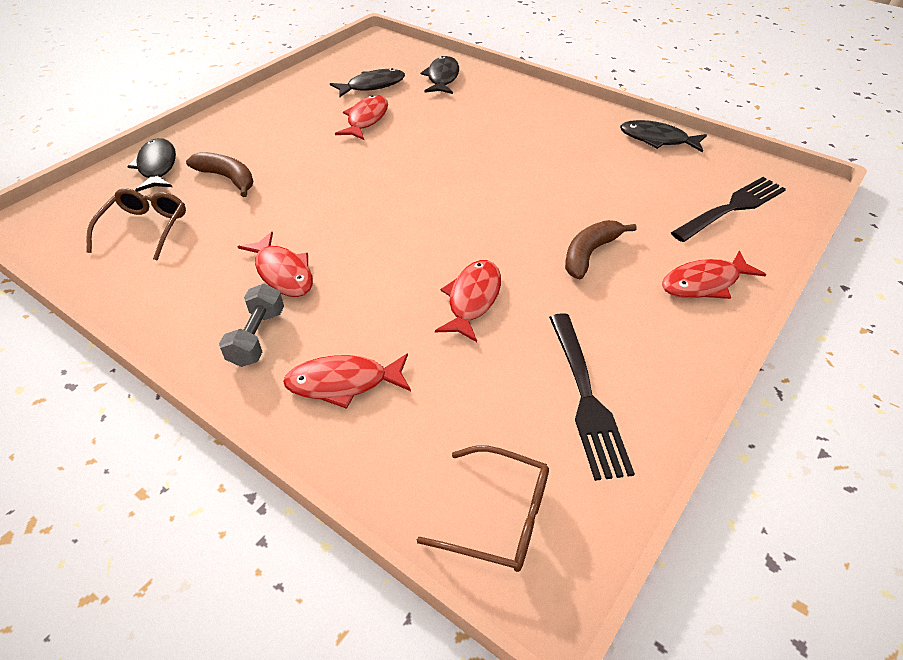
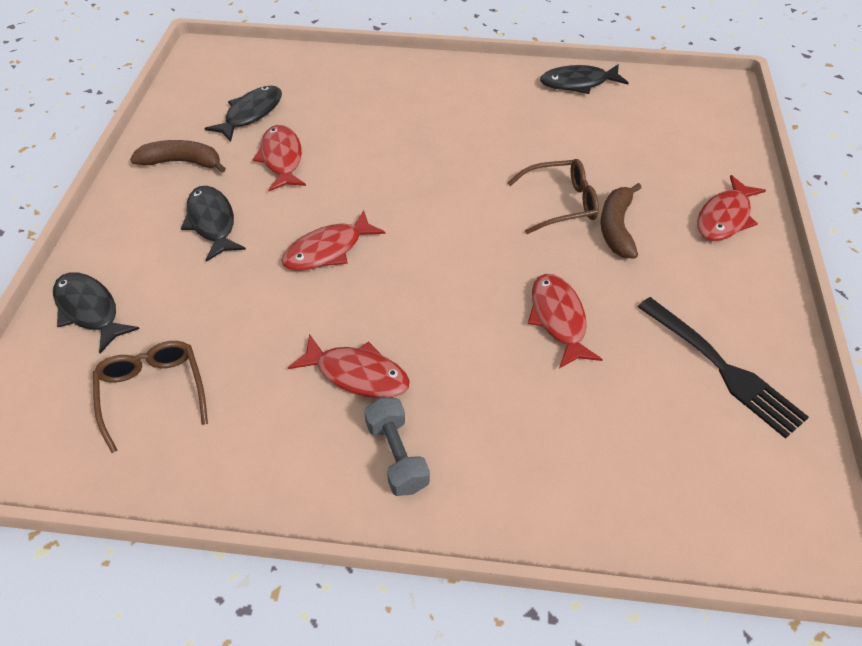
camera: 30 degrees left, 5 degrees up
brown banana [186,152,253,197] -> brown banana moved to [130,140,226,173]
red fish [283,353,411,409] -> red fish moved to [281,210,385,271]
brown glasses [417,445,549,572] -> brown glasses moved to [508,159,599,234]
black fish [420,56,459,94] -> black fish moved to [181,186,246,262]
black fork [671,177,786,242] -> none

